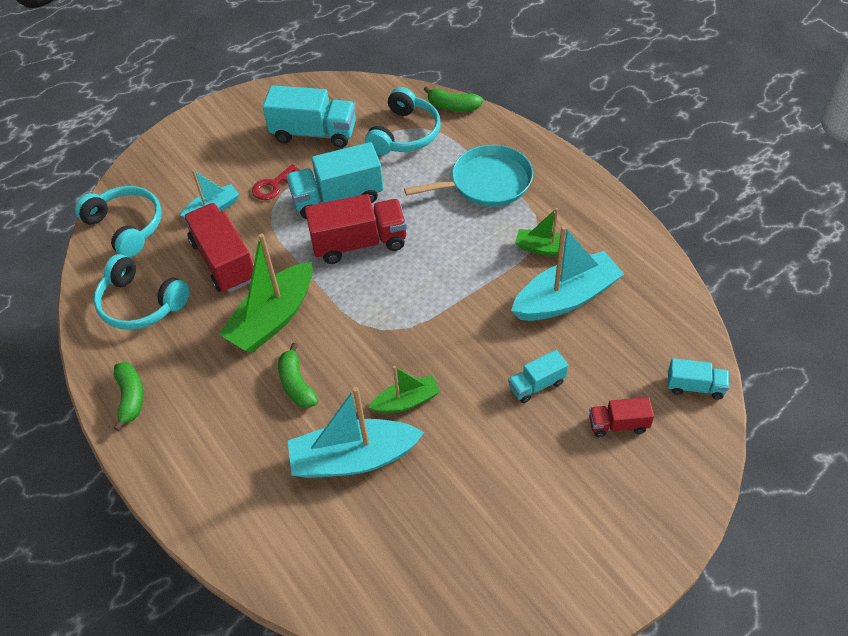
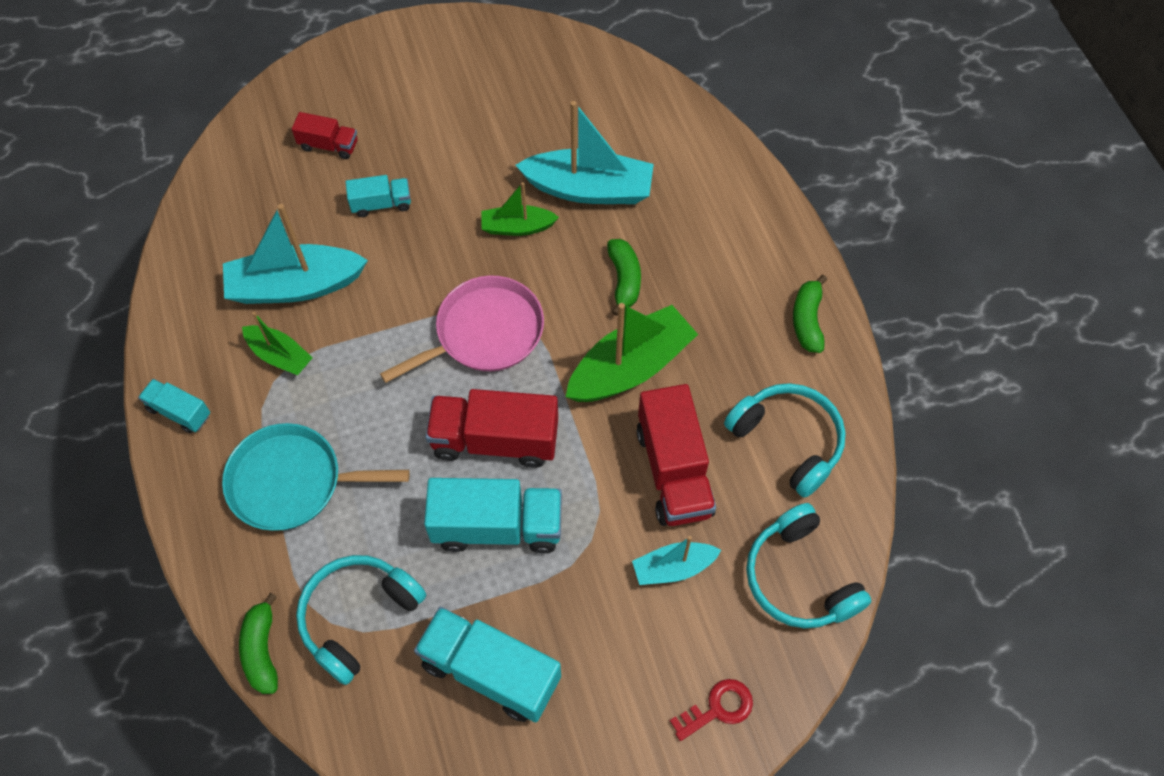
camera: 165 degrees left, 10 degrees up
red key [252,164,300,200] -> red key moved to [670,679,753,741]
green banana [424,86,483,111] -> green banana turned 135 degrees counterclockwise [239,593,278,694]
turquoise truck [668,358,729,400] -> turquoise truck moved to [138,379,210,433]
none -> pink pan [380,276,544,383]

